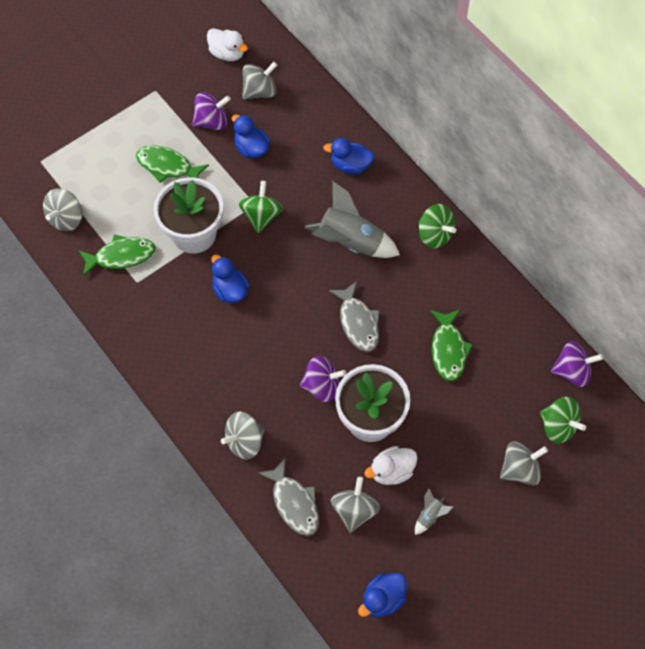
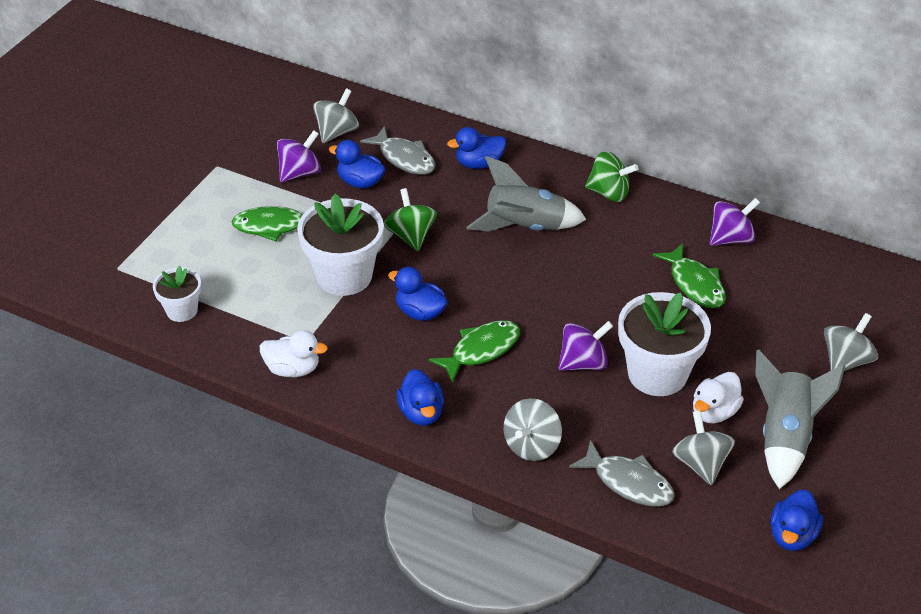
camera: 25 degrees left, 20 degrees down
grey spinning top [43,188,82,231] -> white flower pot [153,266,201,322]
green fish [78,234,155,276] -> green fish moved to [429,320,520,383]
white duck [207,28,248,61] -> white duck moved to [260,330,328,377]
grey fish [329,281,380,352] -> grey fish moved to [360,126,436,175]
grey rocket [415,489,454,535] -> grey rocket [755,350,845,489], size x2.25
green spinning top [540,397,586,444] -> none
purple spinning top [551,341,603,387] -> purple spinning top moved to [710,198,760,246]
none -> blue duck [397,369,444,426]

